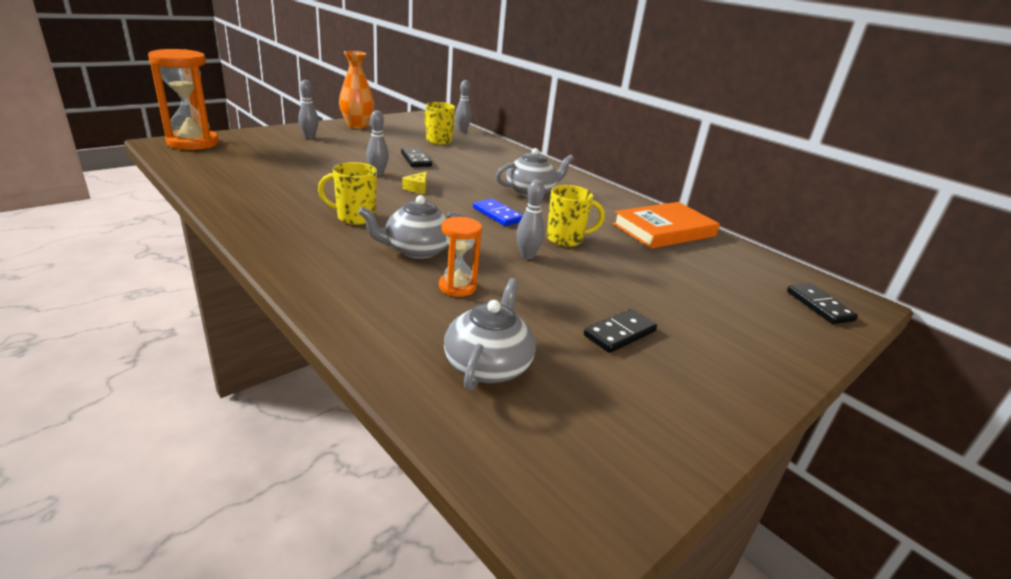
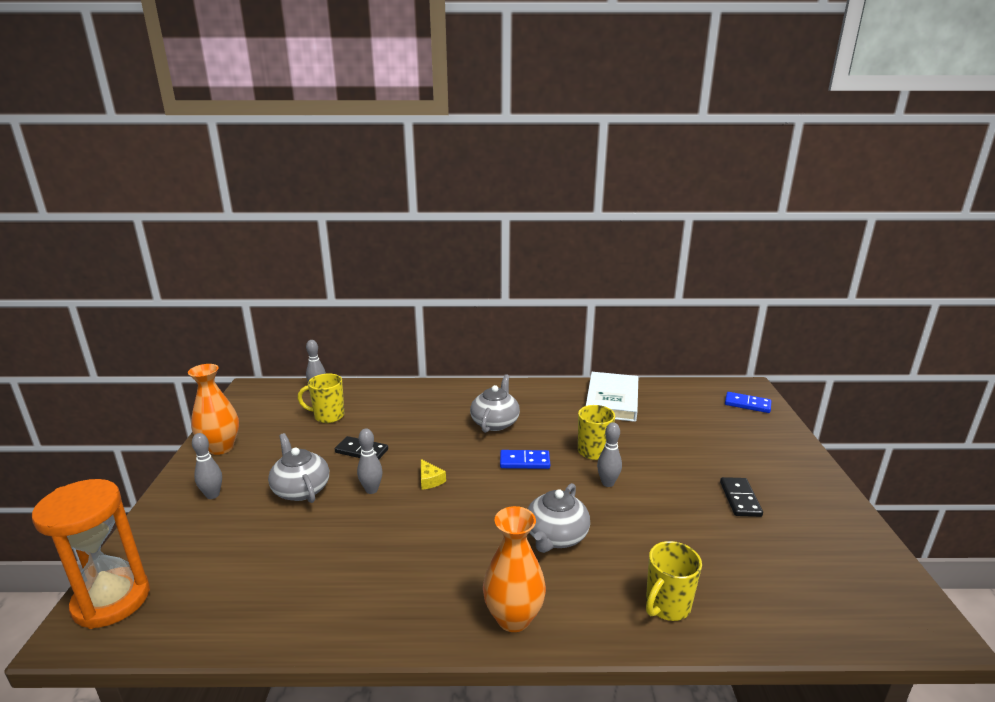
camera: 45 degrees left, 5 degrees down
yellow mug [318,162,377,225] -> yellow mug moved to [646,541,702,621]
orange hourglass [439,217,482,297] -> none
grey teapot [444,278,536,391] -> grey teapot moved to [268,433,329,503]
orange book [612,202,720,249] -> white book [586,372,638,422]
black domino [787,283,858,324] -> blue domino [725,392,771,413]
none -> orange vase [483,506,546,632]

